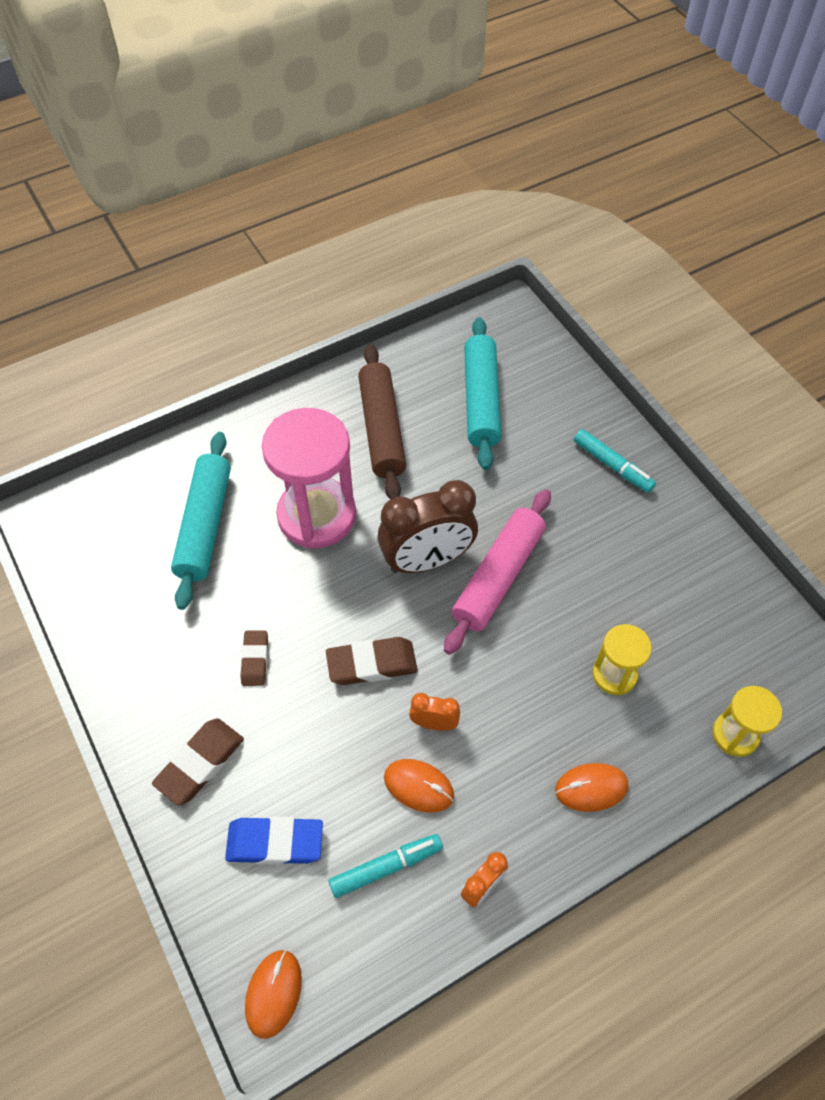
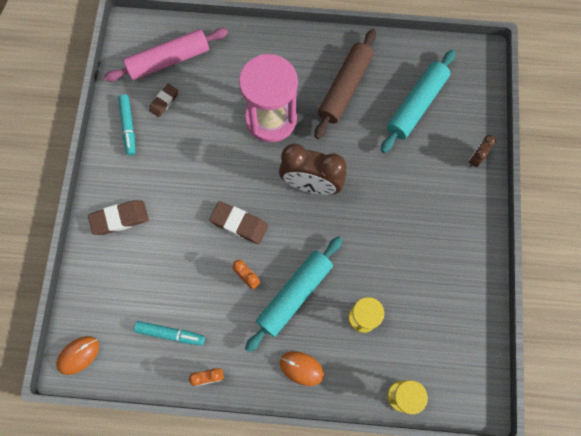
camera: 35 degrees right, 15 degrees up
turquoise rolling pin [171,432,231,610] -> turquoise rolling pin moved to [245,236,342,352]
blue eraser [225,817,323,865] -> none
brown eraser [241,630,268,686] -> brown eraser moved to [149,84,178,117]
orange mouse [384,759,454,813] -> none
pink rolling pin [444,489,551,655] -> pink rolling pin moved to [104,28,228,82]
turquoise marker [574,429,656,493] -> turquoise marker moved to [118,94,136,156]
none -> brown clock [469,135,496,168]

